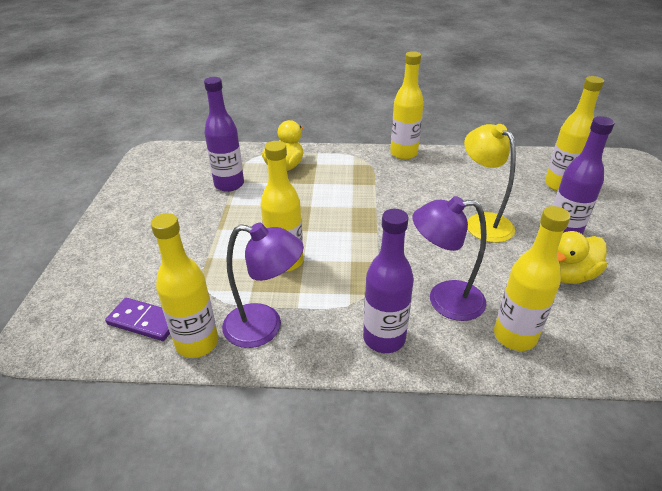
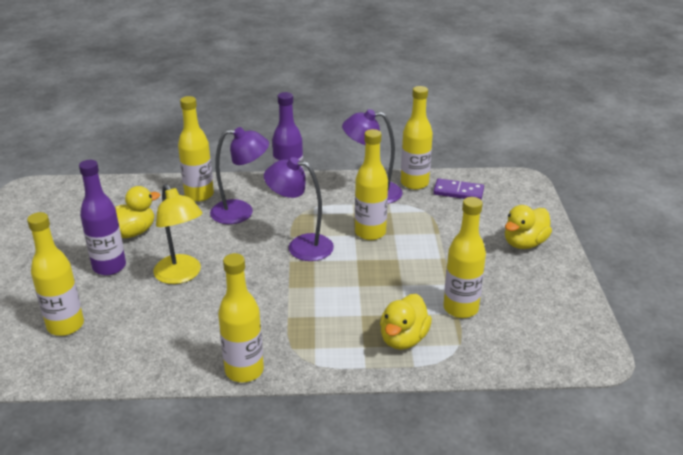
camera: 175 degrees right, 5 degrees down
purple bottle [204,77,244,192] -> yellow bottle [443,197,486,318]
none -> purple lamp [264,157,334,261]
none -> yellow duck [505,205,552,249]

